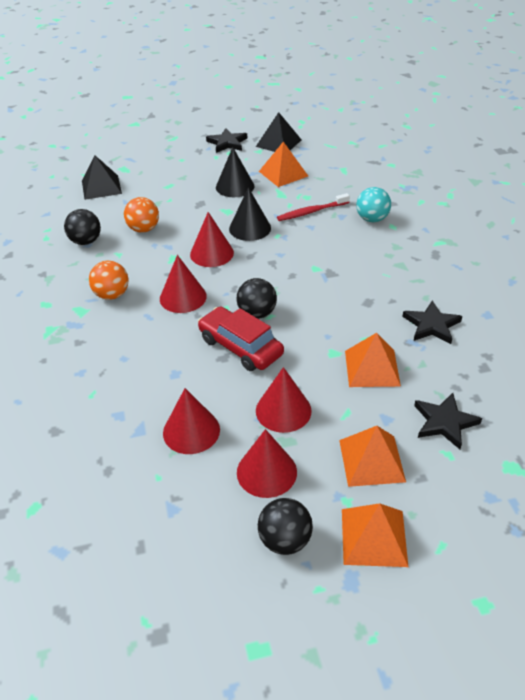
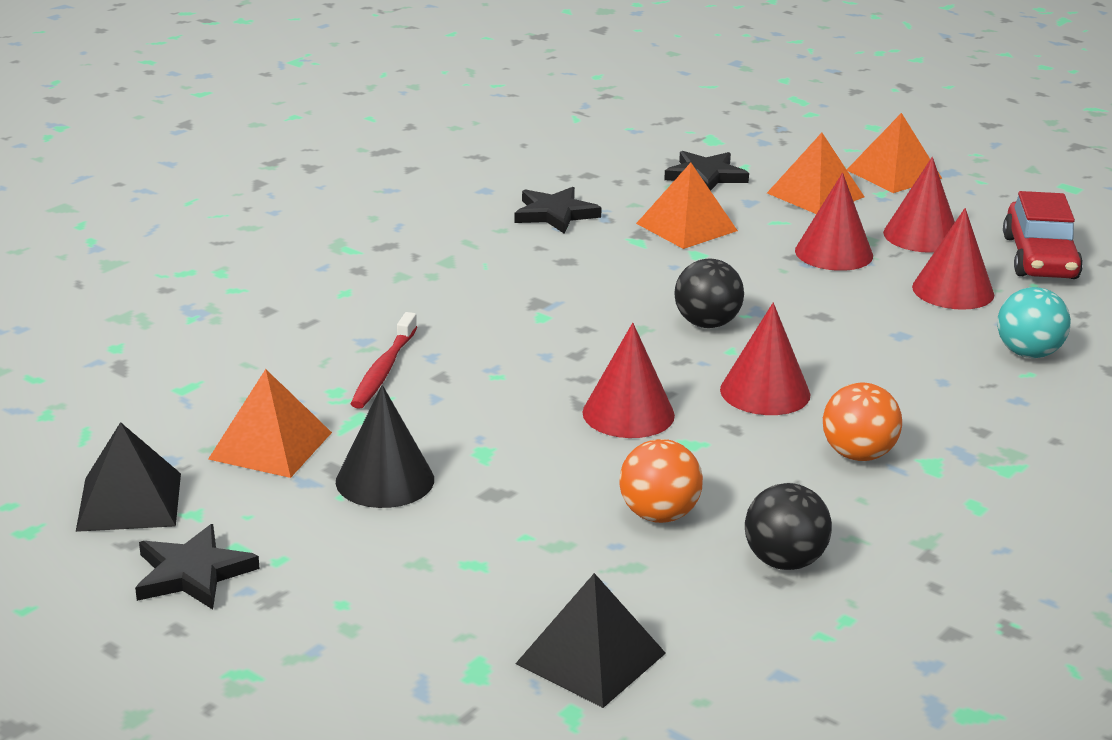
camera: 130 degrees left, 15 degrees down
red car [198,306,284,371] -> red car moved to [1003,191,1083,279]
black cone [229,187,271,241] -> none
black ball [258,498,313,555] -> none
red toothbrush [277,193,350,221] -> red toothbrush turned 75 degrees clockwise [351,312,417,409]
turquoise ball [356,187,391,222] -> turquoise ball moved to [997,287,1071,358]

